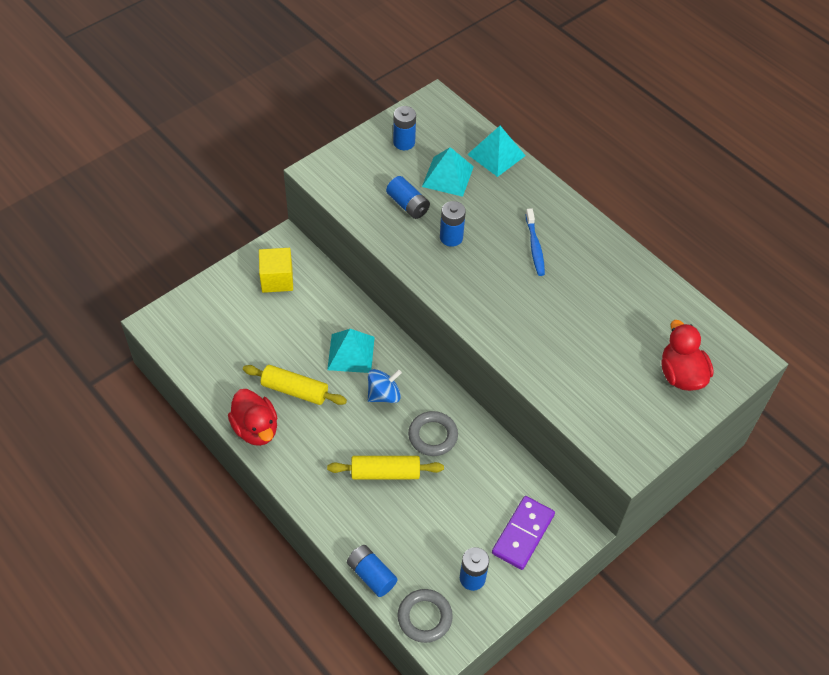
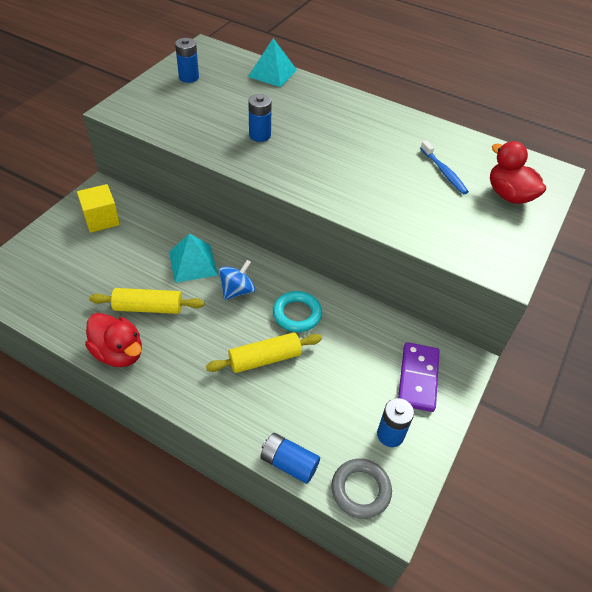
camera: 20 degrees left, 5 degrees down
blue battery [386,176,430,219] -> none
grey ring [408,411,458,456] -> turquoise ring [273,291,322,332]
turquoise pyramid [422,147,474,197] -> none
blue toothbrush [525,208,545,276] -> blue toothbrush moved to [420,140,469,194]

